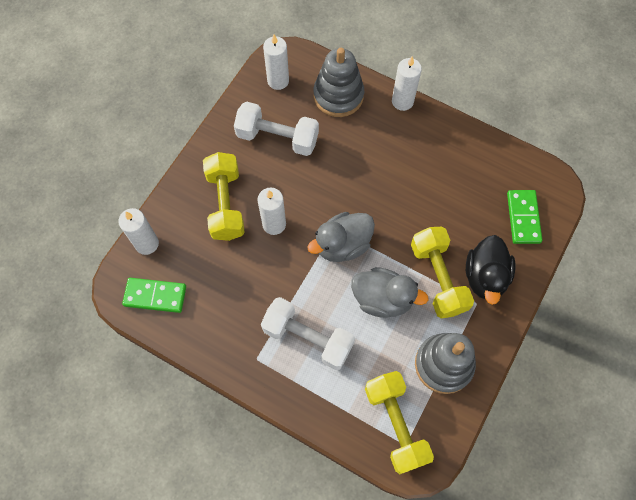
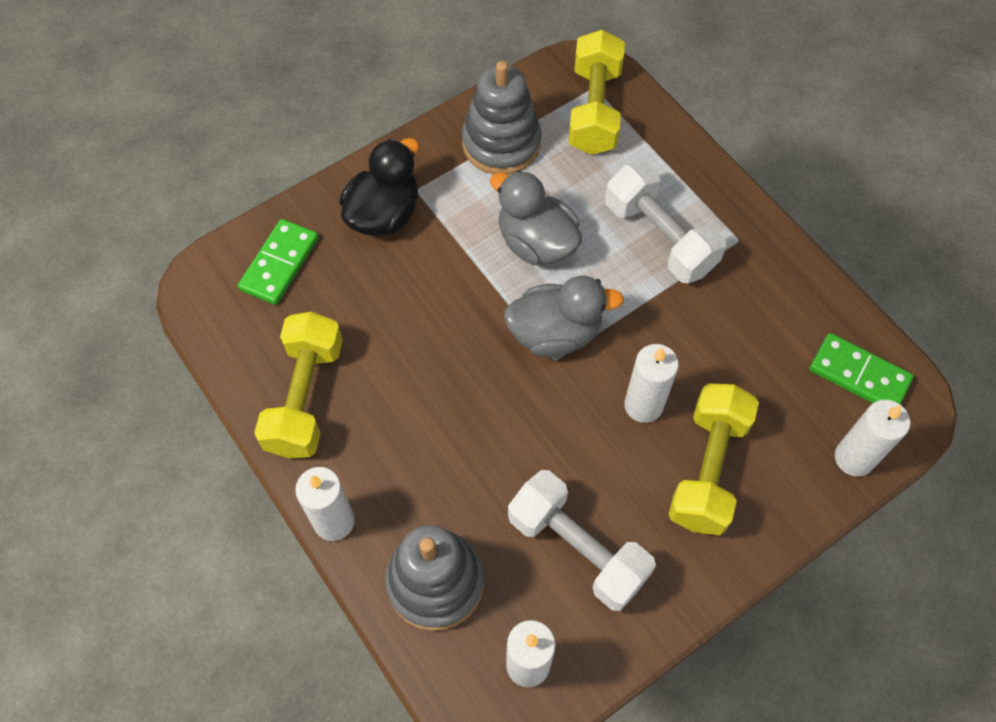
camera: 155 degrees left, 5 degrees down
yellow dumbbell [411,227,474,319] -> yellow dumbbell moved to [254,312,343,459]

